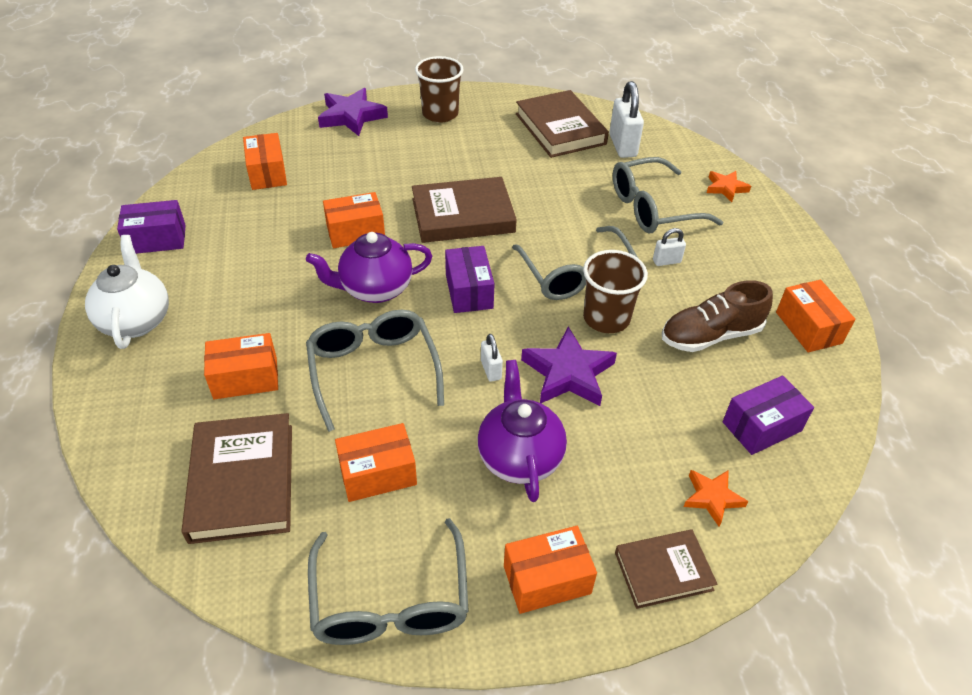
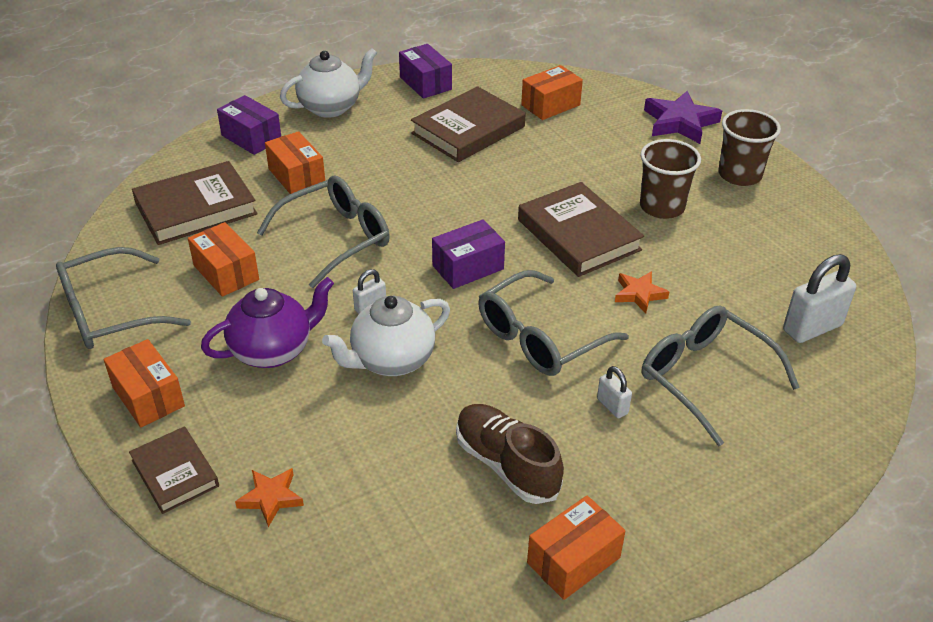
camera: 70 degrees right, 5 degrees down
purple teapot [306,232,432,303] -> none
orange box [323,192,385,248] -> none
brown book [516,90,609,158] -> brown book moved to [411,86,525,162]
purple star [521,326,617,406] -> white teapot [322,296,450,376]
brown cup [583,250,648,333] -> brown cup moved to [640,139,701,219]
orange star [707,171,751,202] -> orange star moved to [615,271,669,313]
purple box [723,376,814,455] -> purple box moved to [217,95,281,155]

